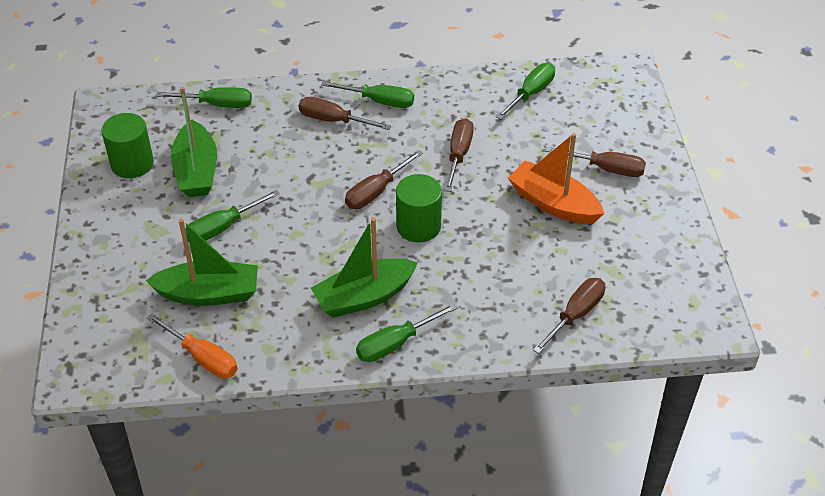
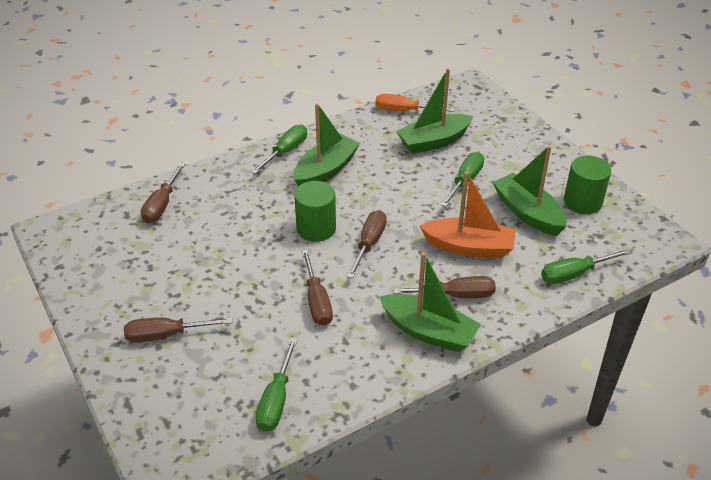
camera: 155 degrees right, 5 degrees down
green screwdriver [321,81,414,108] -> green boat [379,252,481,352]
orange boat [508,133,605,224] -> orange boat moved to [419,172,516,258]

